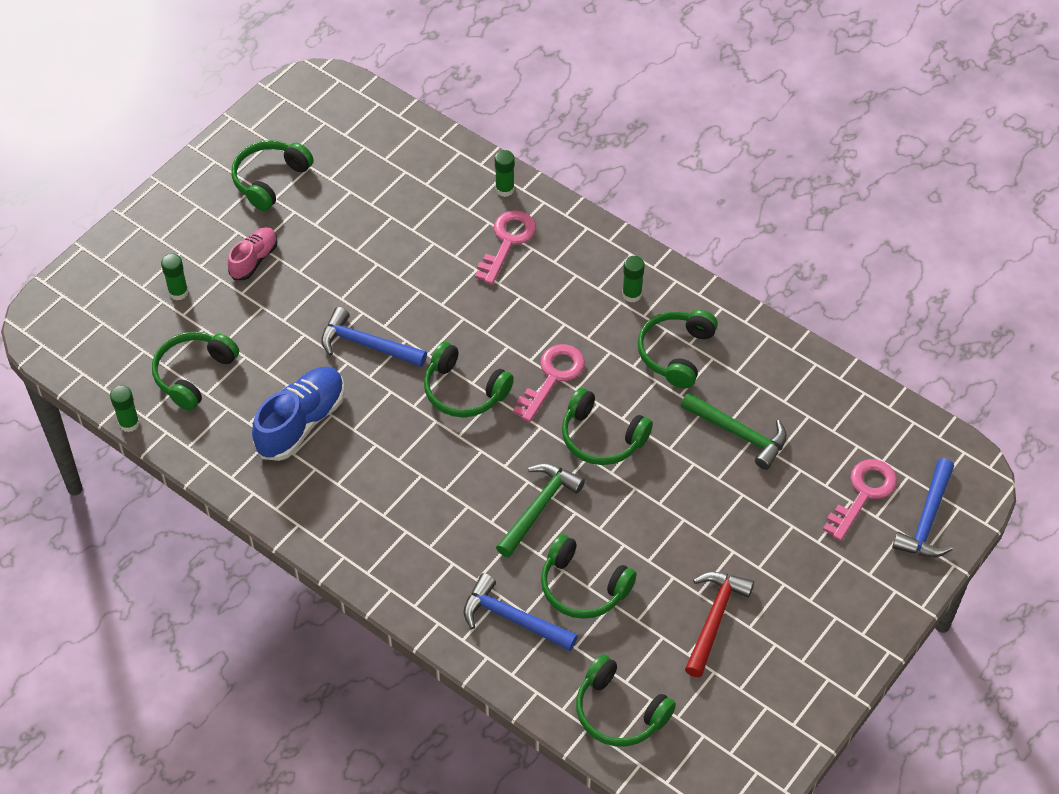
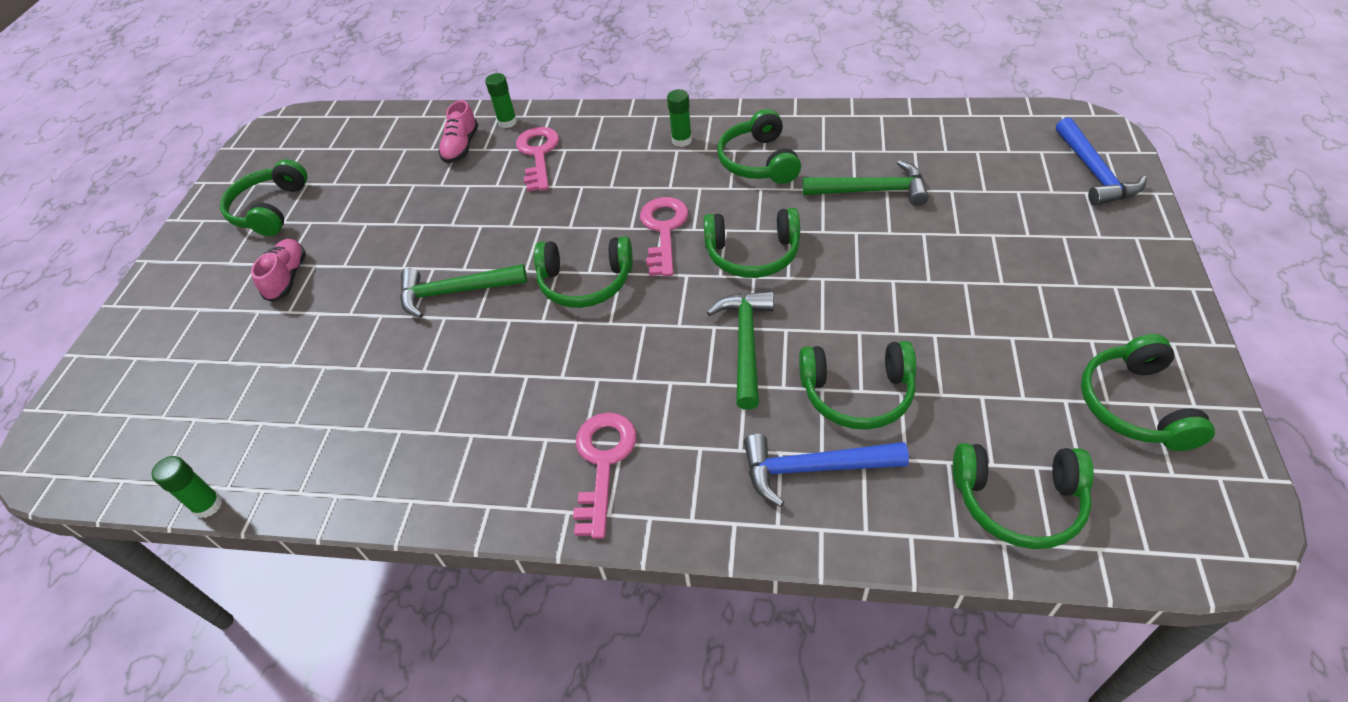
camera: 25 degrees left, 5 degrees down
green headphones [152,332,239,411] -> green headphones moved to [1081,334,1215,451]
green glue stick [161,254,188,300] -> none
blue shoe [252,366,345,461] -> none
blue hammer [321,307,427,367] -> green hammer [400,264,527,318]
red hammer [685,572,754,677] -> none
pink key [823,459,897,541] -> pink key moved to [573,412,637,539]
none -> pink shoe [438,100,478,163]

